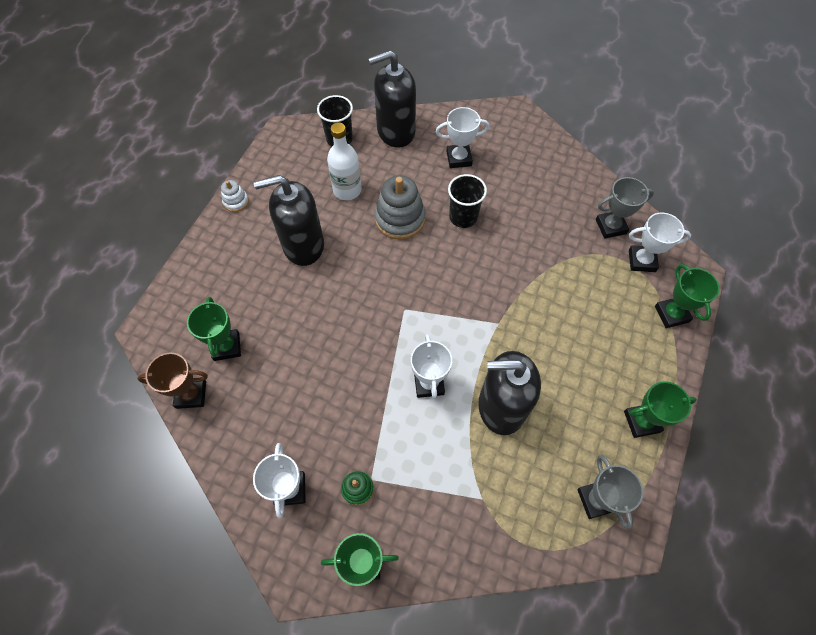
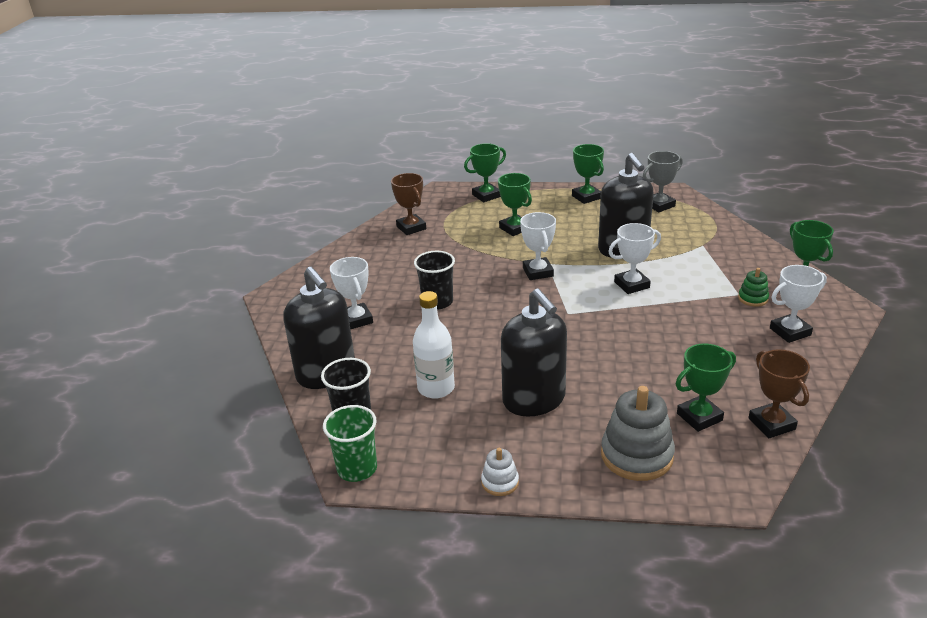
camera: 105 degrees left, 30 degrees down
grey stacking toy [375,176,425,240] -> grey stacking toy moved to [601,386,675,481]
grey trophy [596,177,654,239] -> brown trophy [391,173,426,235]
white trophy [629,213,691,272] -> white trophy moved to [520,212,556,280]
none -> green cup [323,405,377,482]
none -> green trophy [498,173,532,236]

